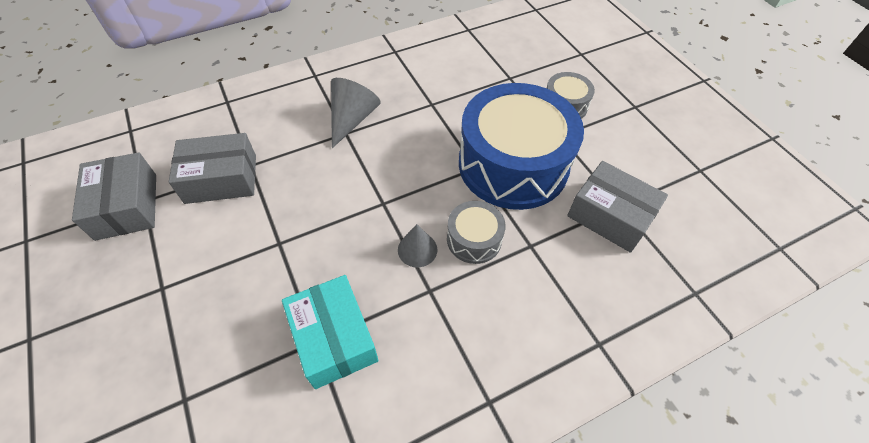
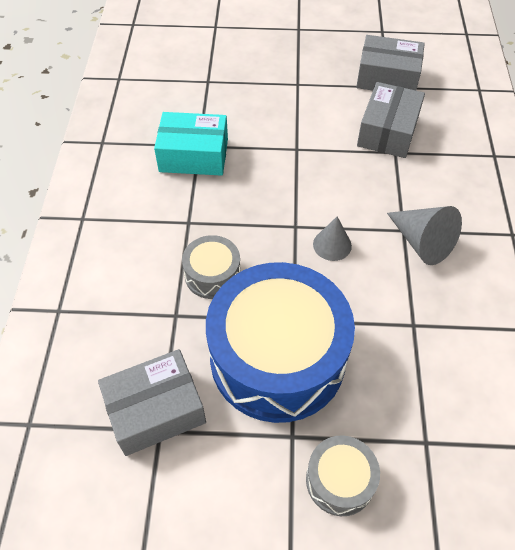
camera: 120 degrees right, 0 degrees up
grey cone [398,224,437,268] -> grey cone moved to [313,217,352,261]

